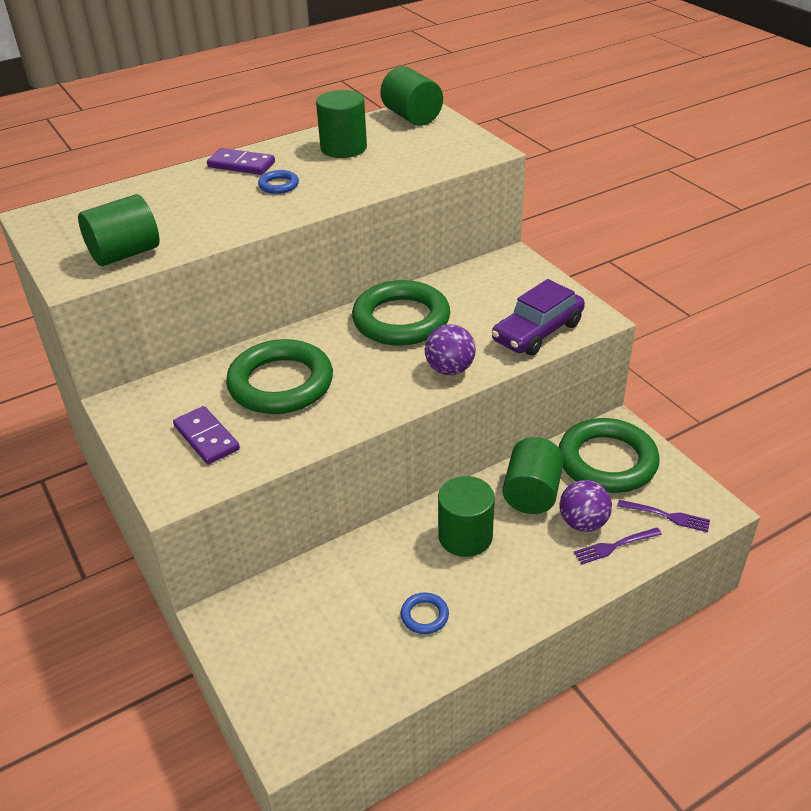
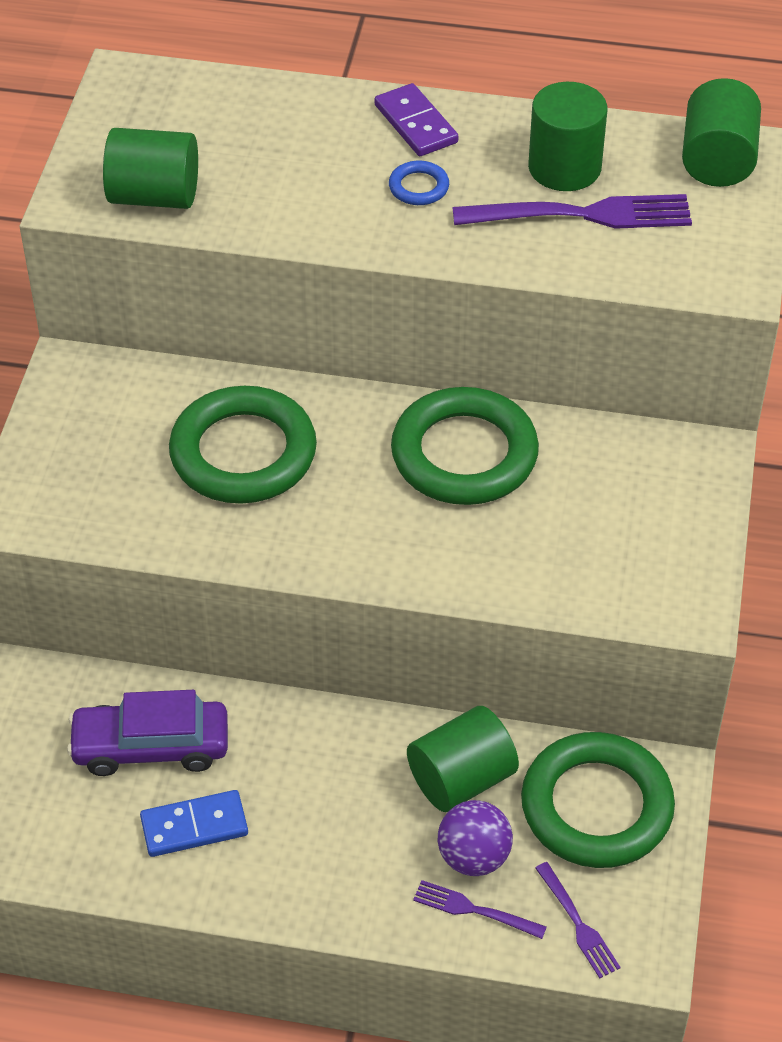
camera: 40 degrees right, 10 degrees up
purple domino [173,406,240,464] -> none
blue ring [401,593,449,634] -> blue domino [140,790,248,857]
purple ball [425,324,476,375] -> none
green cylinder [438,476,495,557] -> none
purple car [492,279,585,356] -> purple car moved to [67,690,228,776]
none -> purple fork [452,194,692,229]

